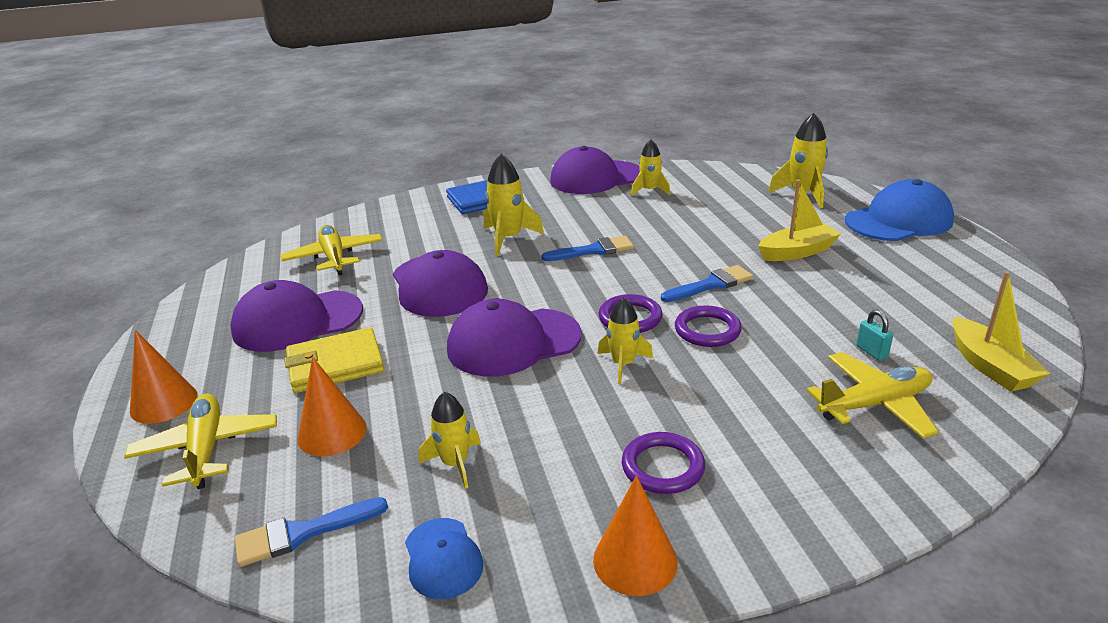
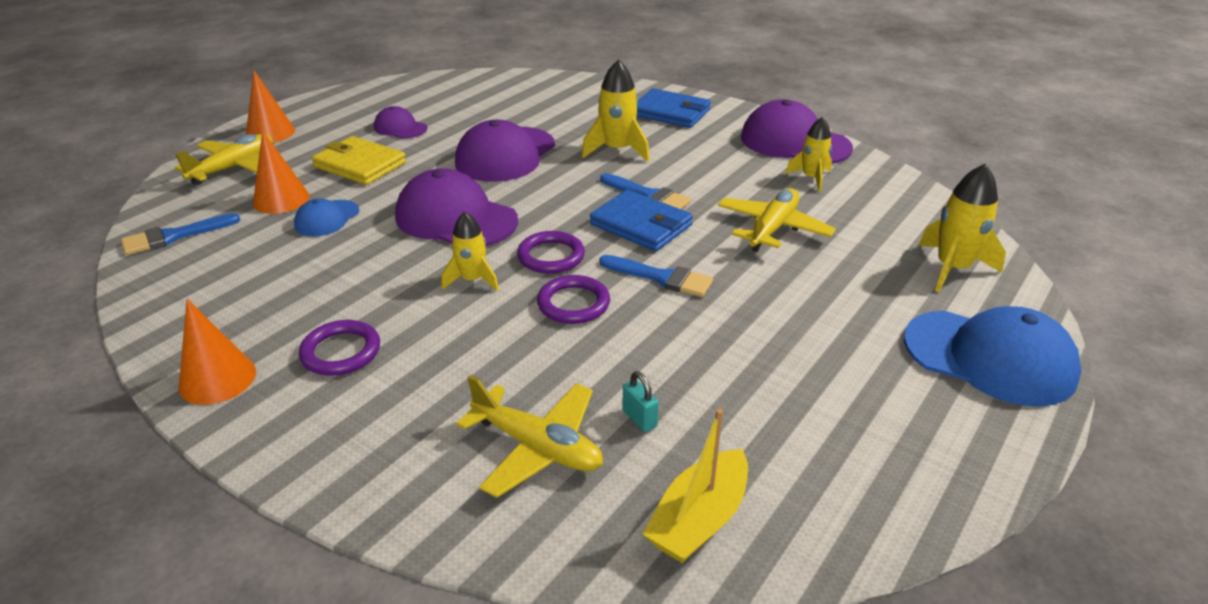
camera: 50 degrees right, 5 degrees up
purple cap [230,280,363,352] -> purple cap [374,106,428,139], size x0.53
blue brush [235,497,388,567] -> blue brush turned 60 degrees counterclockwise [121,213,240,255]
yellow plane [281,225,383,275] -> yellow plane moved to [718,188,836,252]
blue cap [405,518,484,599] -> blue cap moved to [294,198,359,237]
yellow rocket [419,392,481,489] -> none
yellow boat [758,180,841,261] -> none
turquoise padlock [856,310,893,360] -> turquoise padlock turned 60 degrees counterclockwise [622,371,659,432]
none -> blue wallet [590,189,693,251]

